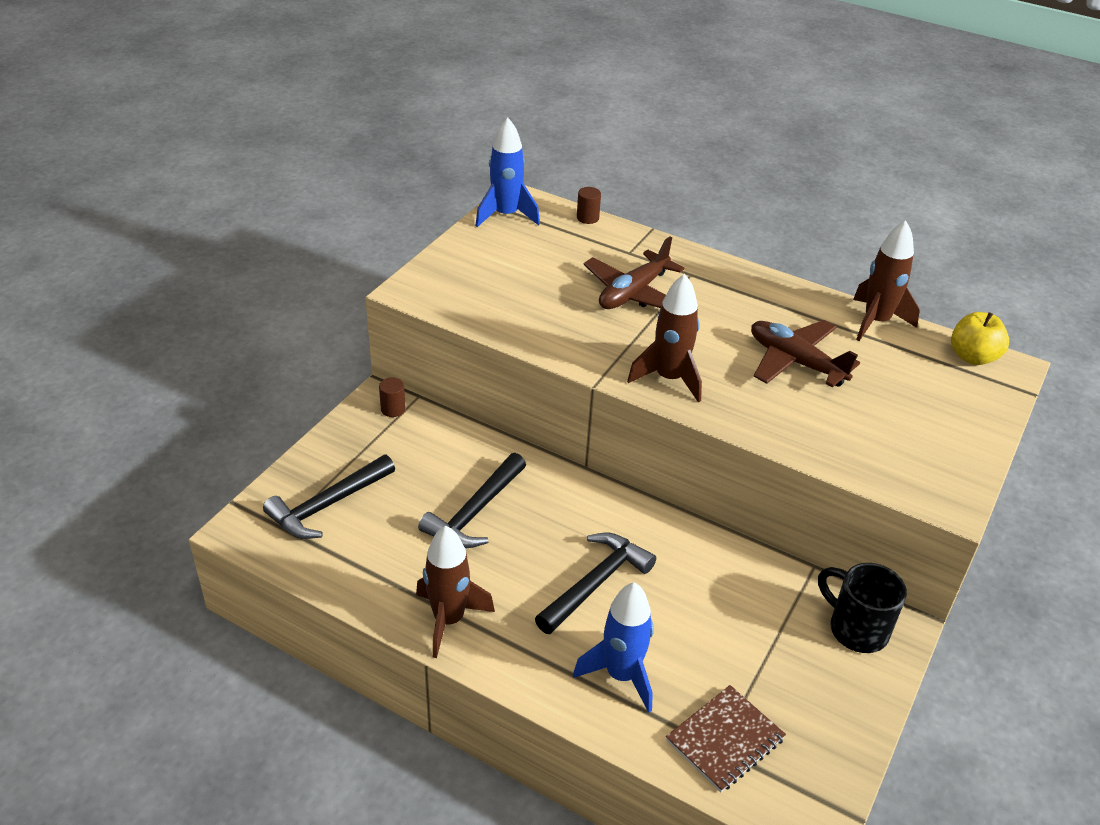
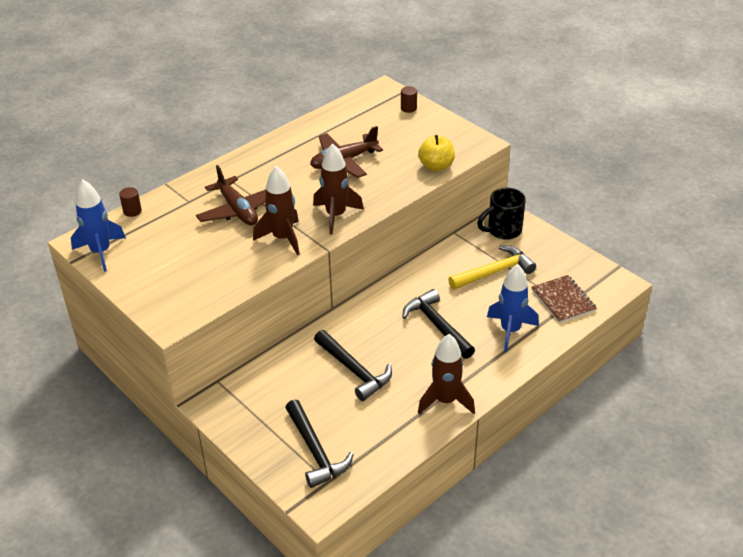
camera: 70 degrees left, 0 degrees up
brown cylinder [379,377,406,417] -> brown cylinder moved to [401,86,417,113]
brown rocket [853,220,920,341] -> brown rocket moved to [253,166,299,255]
yellow apple [951,312,1009,365] -> yellow apple moved to [418,135,455,171]
none -> yellow hammer [448,245,536,290]

